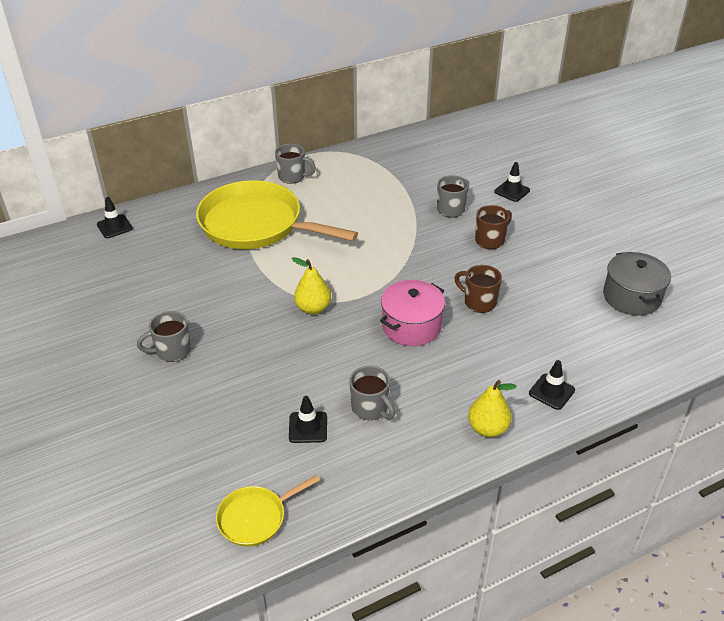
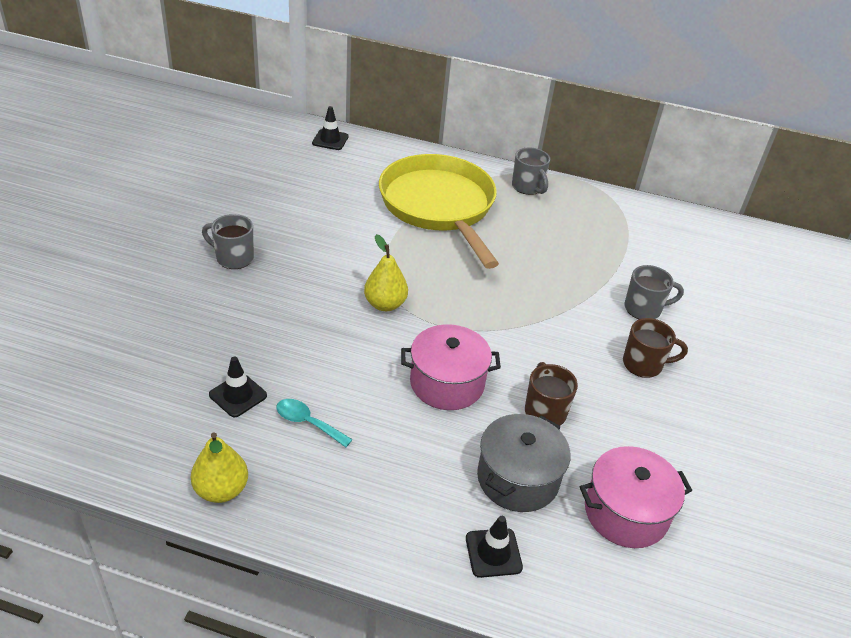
camera: 40 degrees right, 0 degrees up
yellow pan [216,475,320,547] -> none
grey mug [349,366,395,420] -> turquoise spoon [276,399,353,447]
yellow pear [468,380,517,437] -> yellow pear moved to [191,432,248,503]
black traffic cone [494,162,530,202] -> none
grey pot [603,252,671,316] -> grey pot moved to [477,414,570,512]
none -> pink pot [580,446,692,548]

